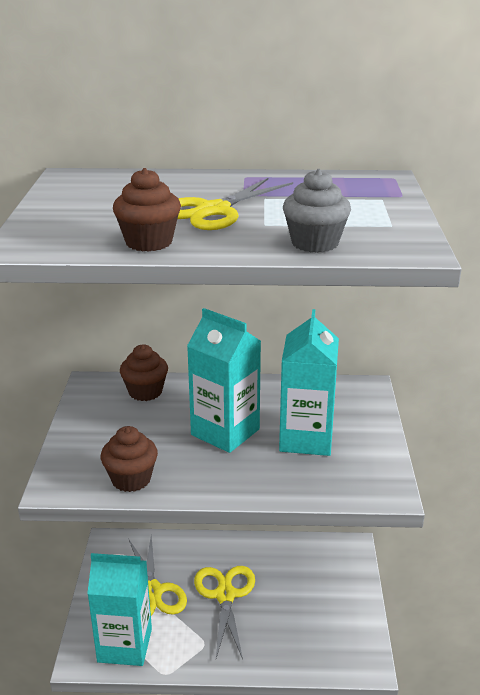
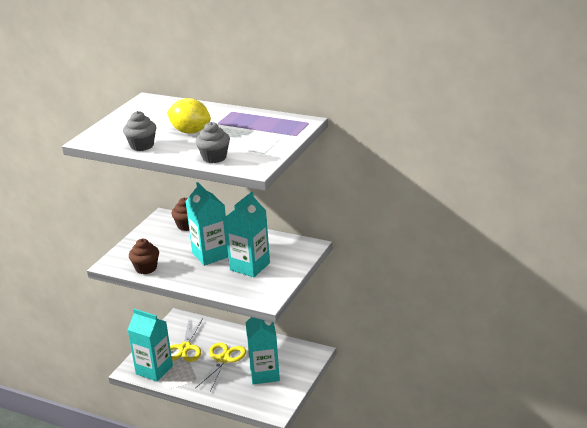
camera: 25 degrees right, 0 degrees up
brown cupcake [113,168,181,252] -> grey cupcake [123,111,157,151]
yellow scissors [178,178,293,230] -> yellow lemon [167,98,211,134]
none -> turquoise carton [245,317,280,384]

